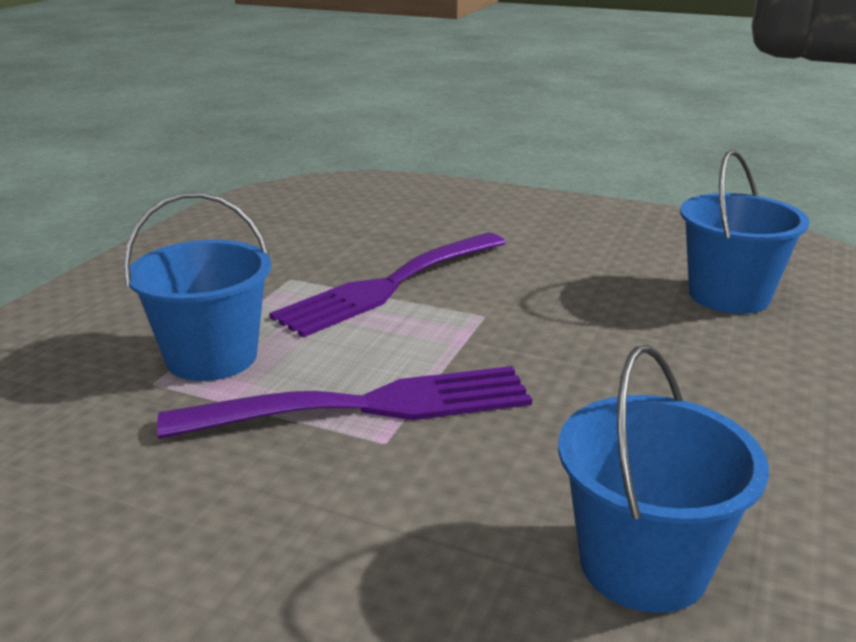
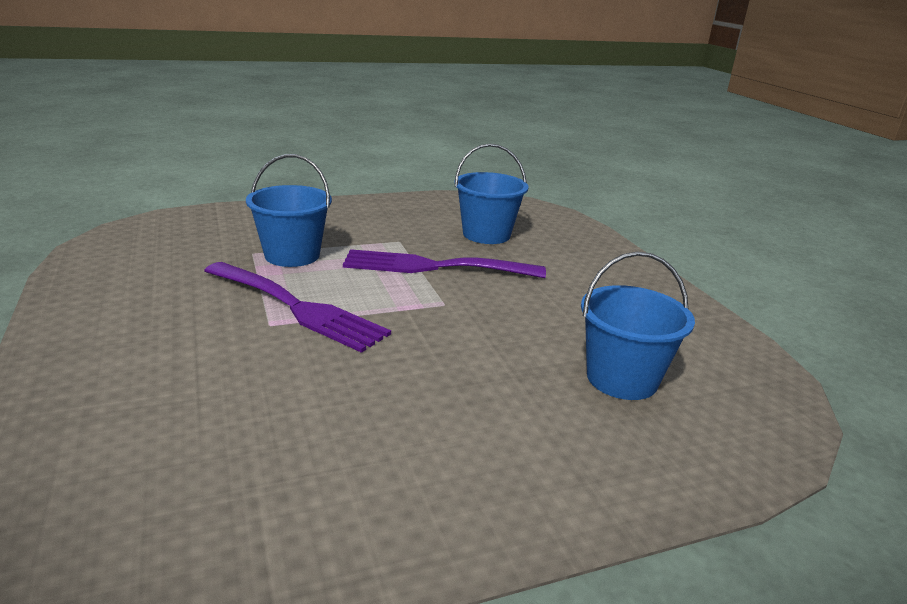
camera: 45 degrees right, 0 degrees up
blue bucket [558,345,769,613] -> blue bucket moved to [455,143,529,244]

